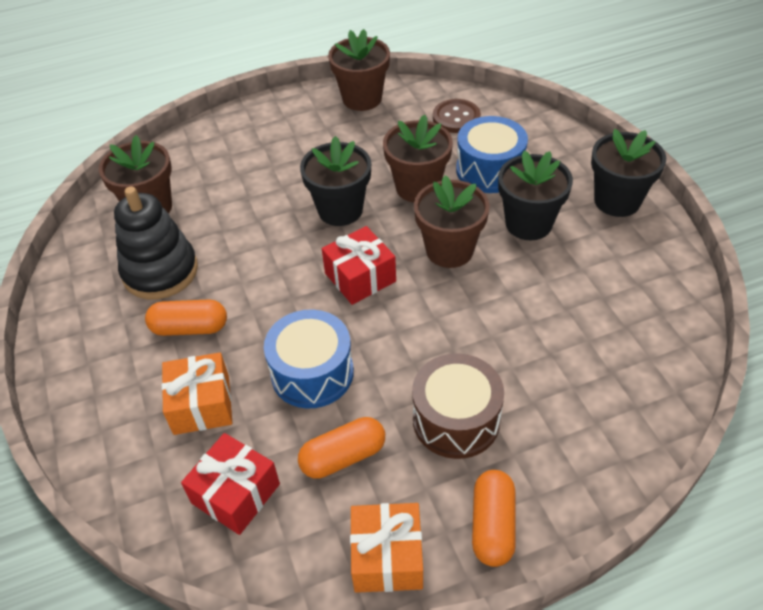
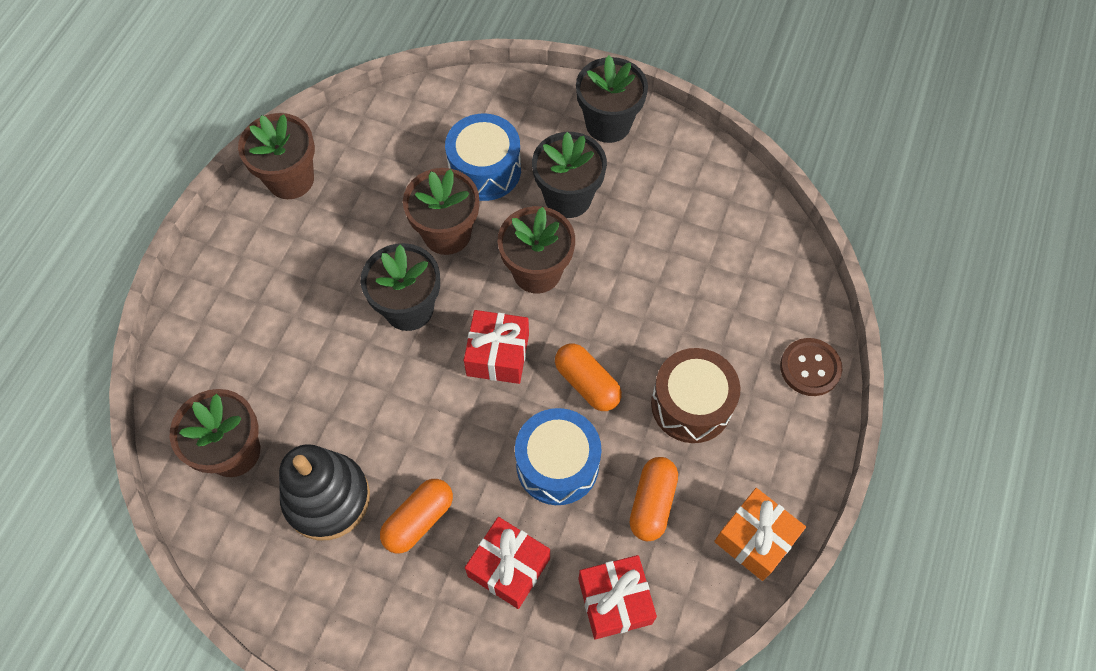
camera: 50 degrees left, 15 degrees up
orange gift [162,352,232,435] -> red gift [465,517,550,609]
brown button [433,99,481,133] -> brown button moved to [780,338,842,396]
orange capsule [472,470,516,567] -> orange capsule moved to [555,343,622,411]

